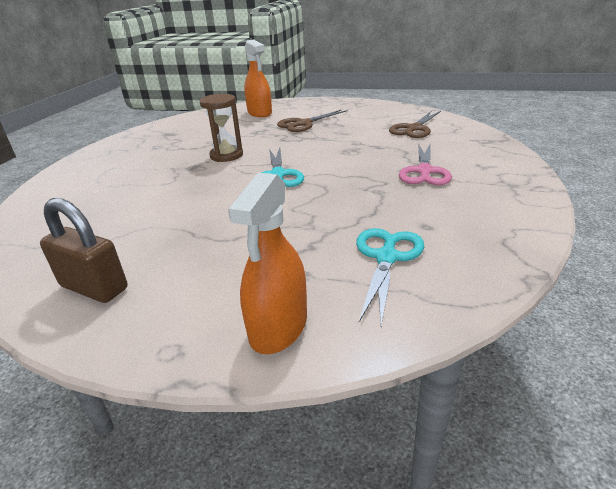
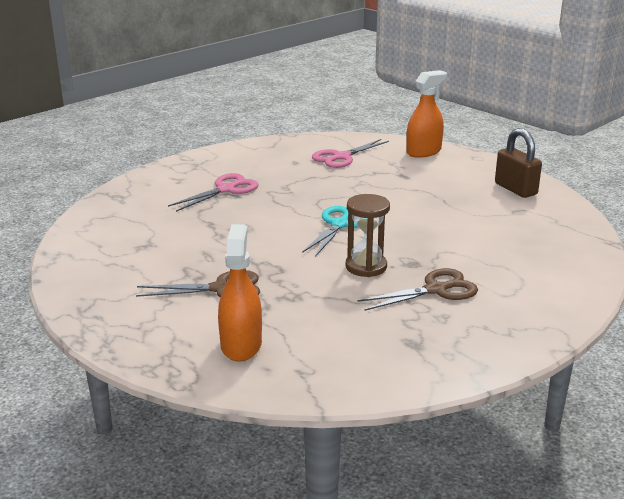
camera: 150 degrees left, 5 degrees down
turquoise scissors [356,228,424,326] -> pink scissors [312,139,389,168]
brown scissors [389,111,441,138] -> brown scissors moved to [357,268,478,311]

